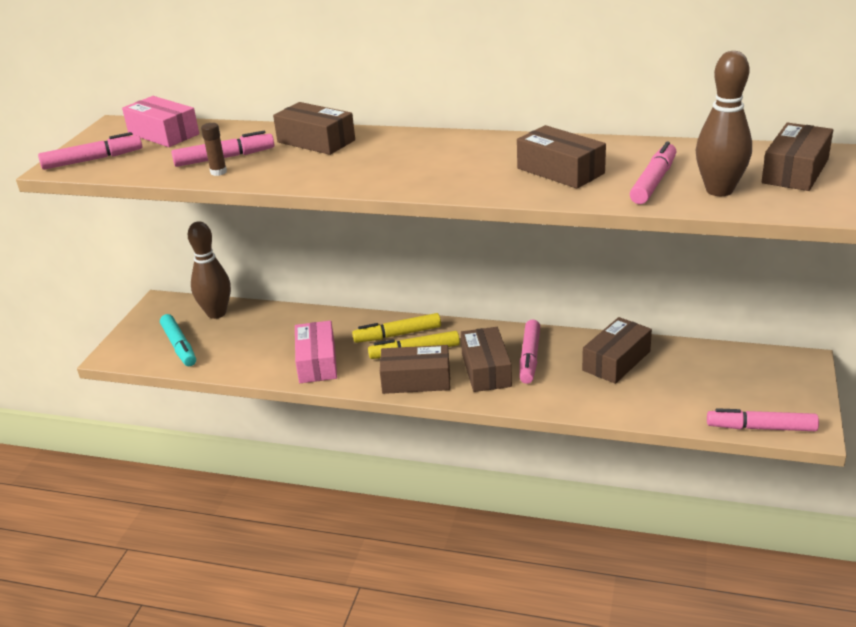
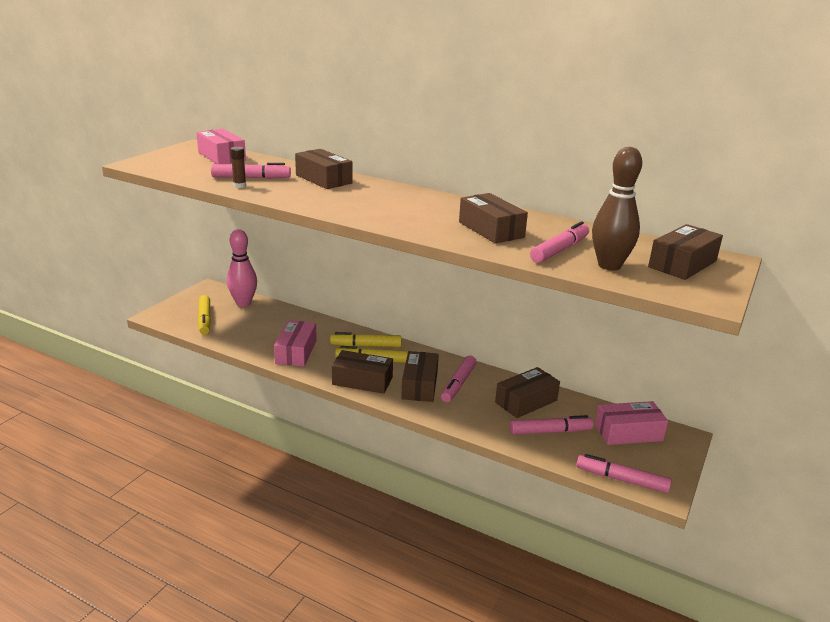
camera: 10 degrees right, 5 degrees down
pink marker [38,132,142,170] -> pink marker moved to [510,415,594,435]
turquoise marker [160,314,196,366] -> yellow marker [198,295,211,335]
brown bowling pin [188,221,231,319] -> pink bowling pin [227,229,257,307]
none -> pink box [595,401,668,445]

